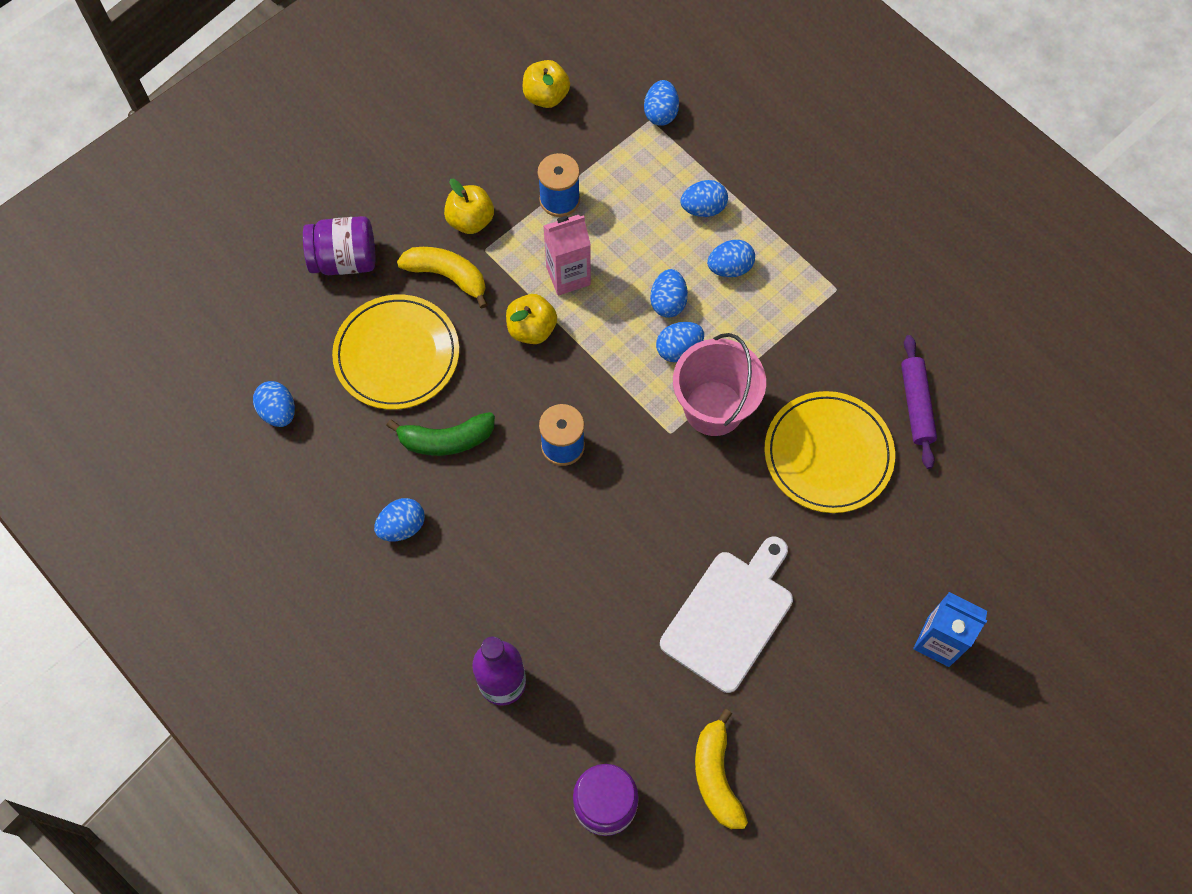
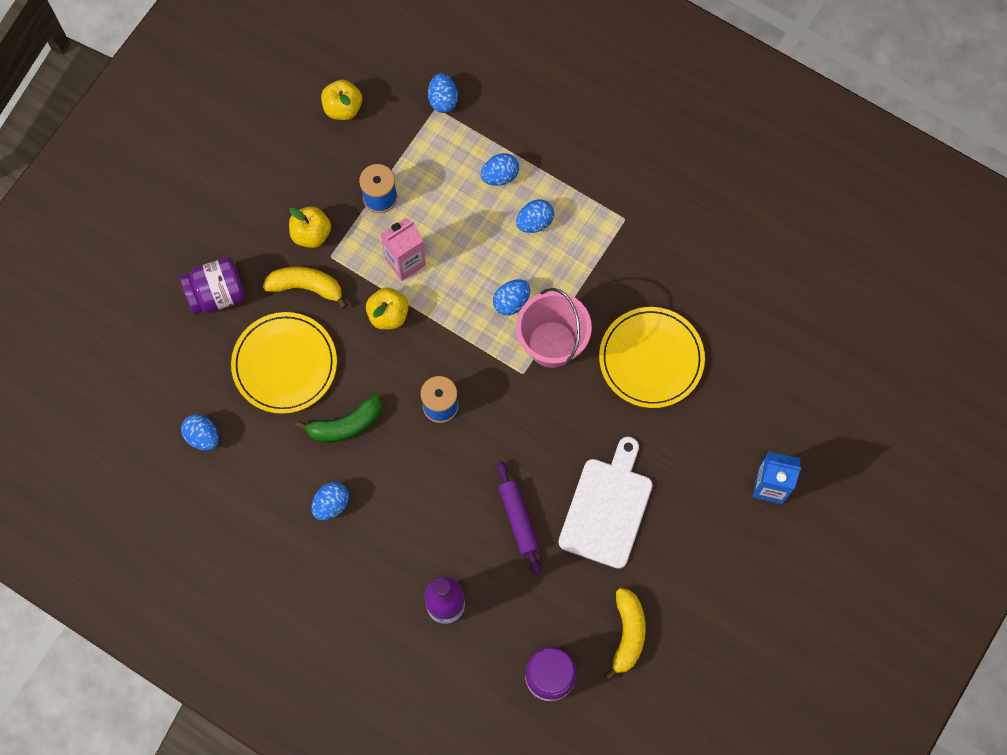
camera: 15 degrees left, 5 degrees up
blue egg [650,269,688,318] -> none
yellow banana [695,709,748,829] -> yellow banana turned 150 degrees counterclockwise [605,588,646,680]
purple rolling pin [901,335,937,469] -> purple rolling pin moved to [497,461,541,576]

